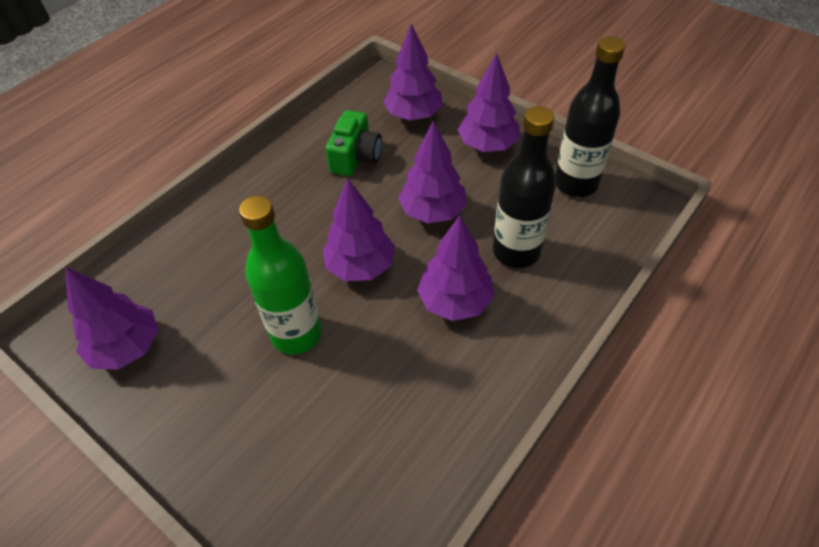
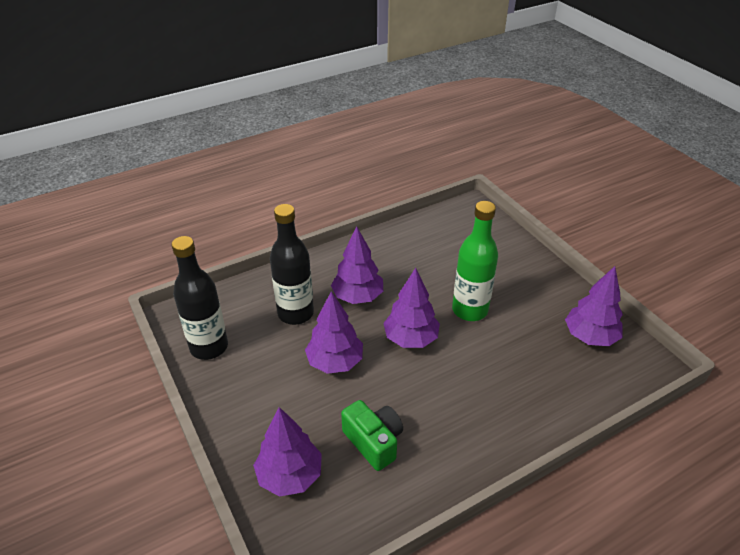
camera: 160 degrees left, 10 degrees down
green camera [326,110,382,176] -> green camera turned 105 degrees clockwise [341,400,403,471]
purple tree [457,53,520,152] -> none

